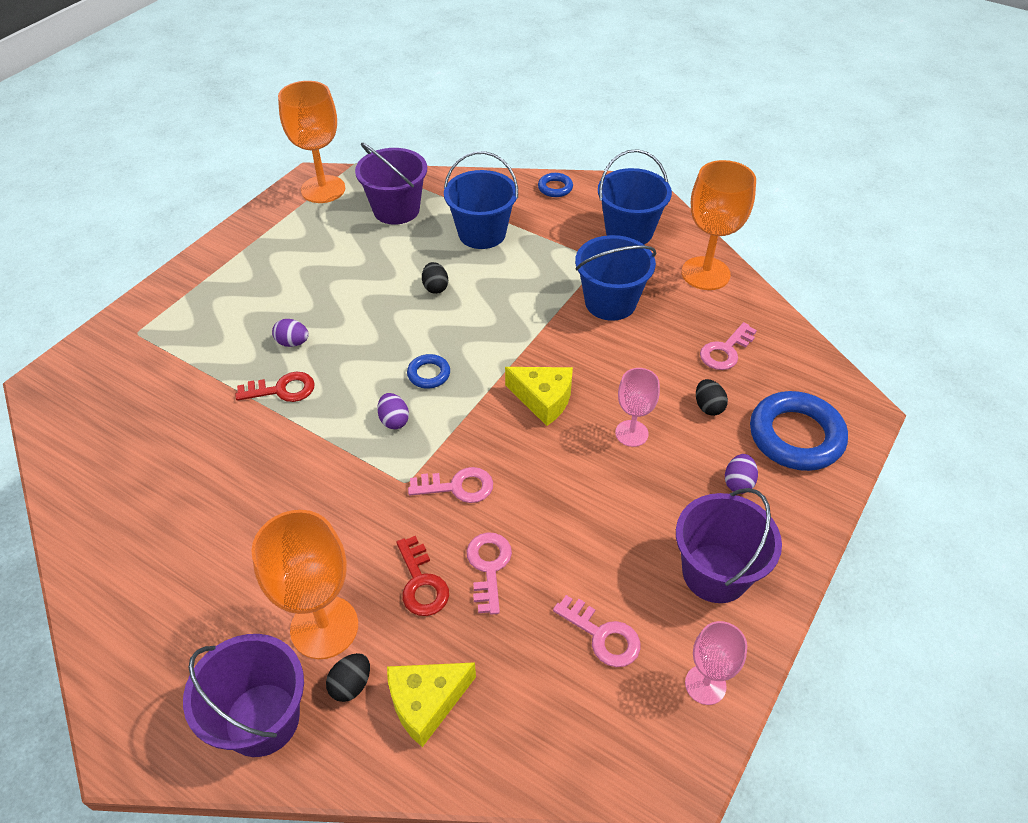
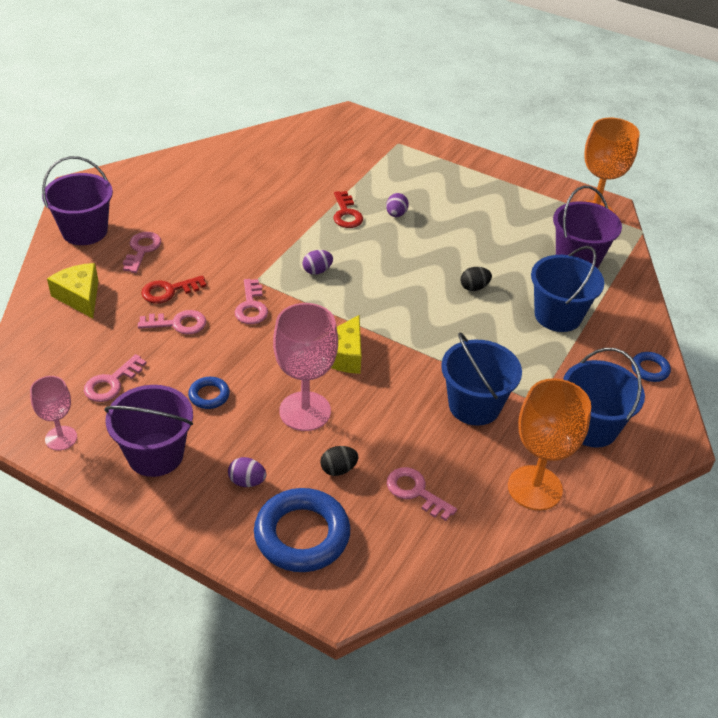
camera: 85 degrees right, 5 degrees down
orange goblet [251,510,358,659] -> pink key [123,232,161,273]
black egg [326,653,370,702] -> none
blue ring [407,354,450,388] -> blue ring moved to [188,377,230,409]
pink goblet [615,368,660,447] -> pink goblet [273,303,338,431], size x1.72

